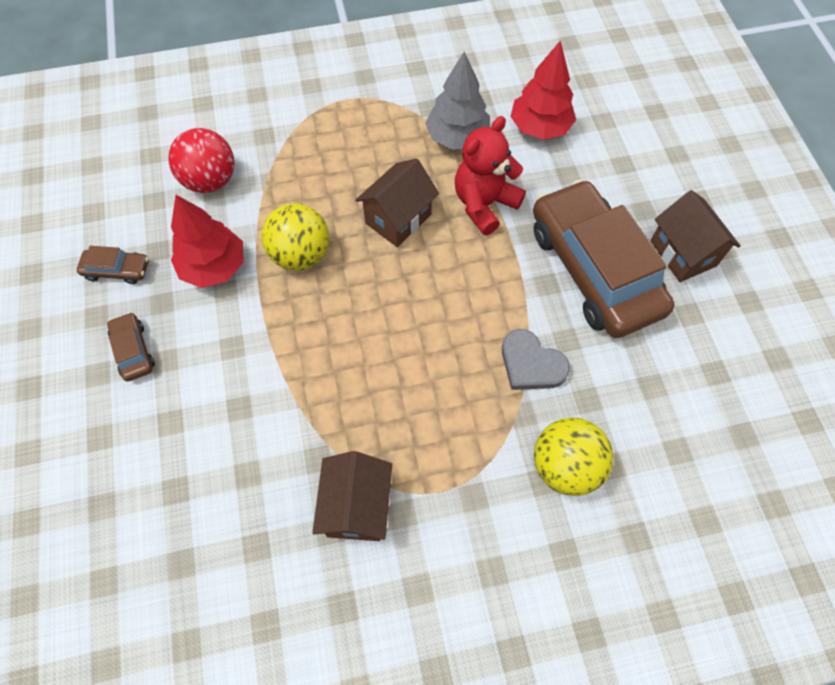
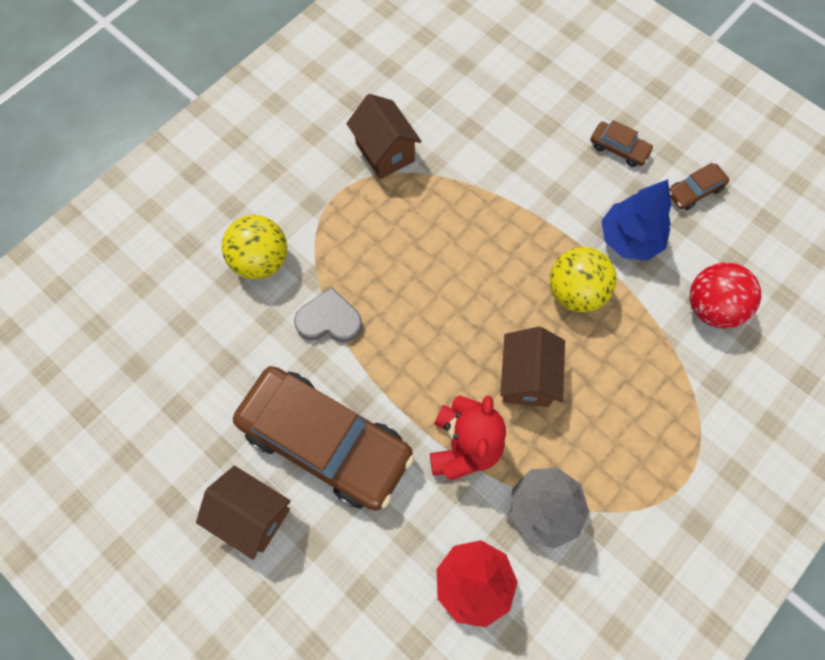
camera: 145 degrees right, 5 degrees up
red tree [171,195,244,288] -> blue tree [601,179,671,261]

